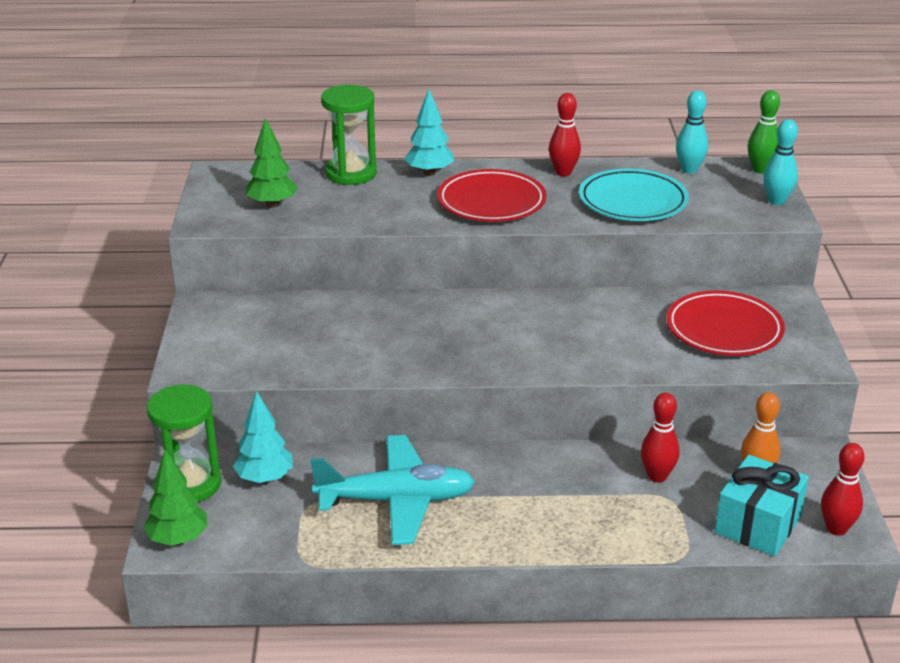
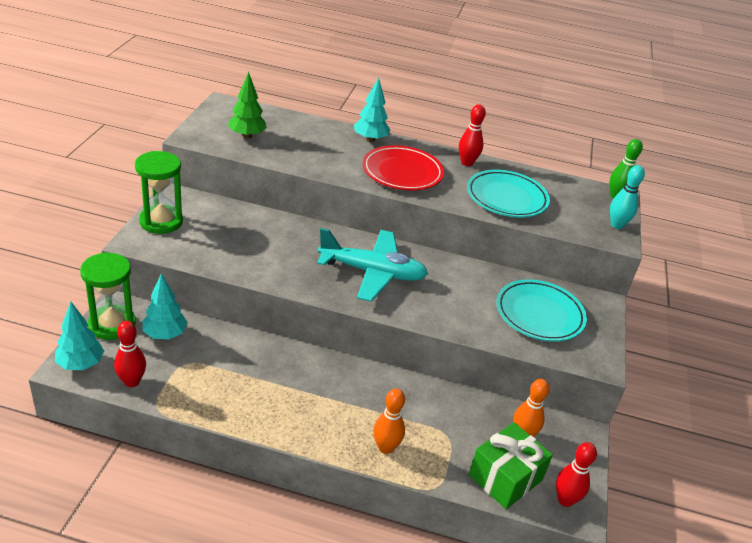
camera: 10 degrees right, 5 degrees up
green tree [143,450,207,546] -> turquoise tree [55,301,104,370]
turquoise plane [310,435,475,545] -> turquoise plane moved to [317,228,428,302]
green hourglass [321,85,377,185] -> green hourglass moved to [135,151,183,234]
red bowling pin [641,393,680,482] -> red bowling pin moved to [114,321,146,387]
red plate [666,290,785,356] -> turquoise plate [496,279,587,342]
turquoise bowling pin [676,90,708,174] -> none
turquoise gift [715,455,809,556] -> green gift [468,422,553,509]
none -> orange bowling pin [373,389,405,454]

